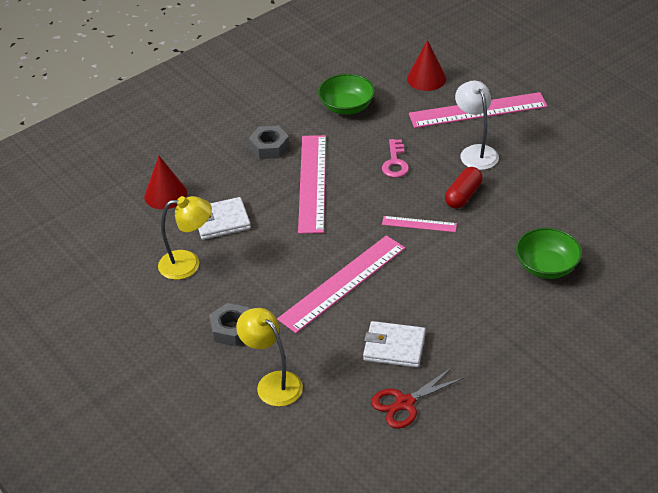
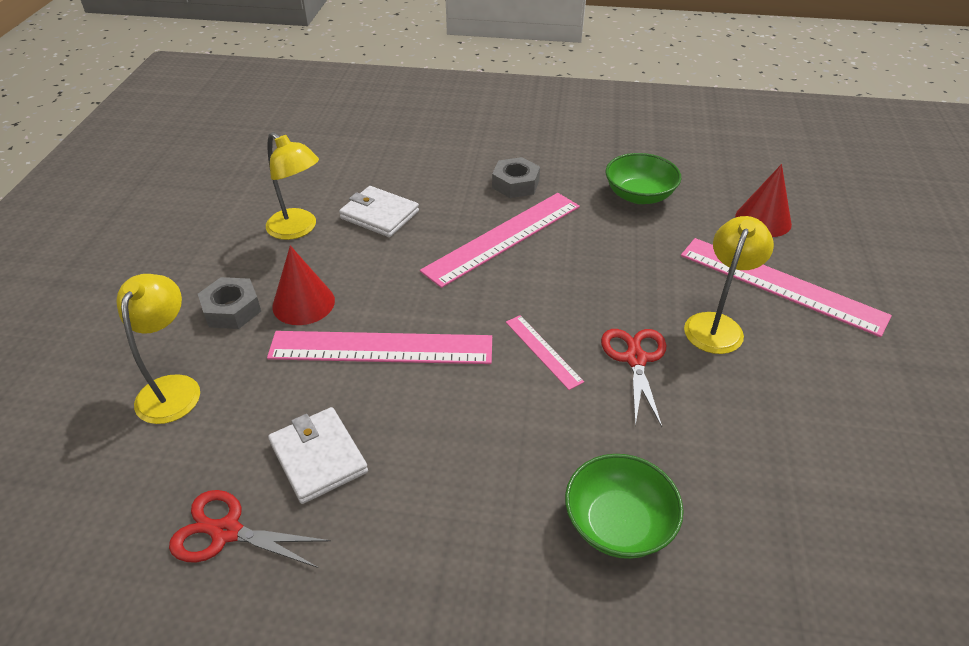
camera: 45 degrees right, 0 degrees up
red cone [144,156,187,210] -> red cone moved to [272,245,335,325]
pink key [382,139,409,178] -> none
red capsule [445,167,483,209] -> red scissors [601,329,666,427]
white lamp [455,80,499,170] -> yellow lamp [684,216,774,354]

